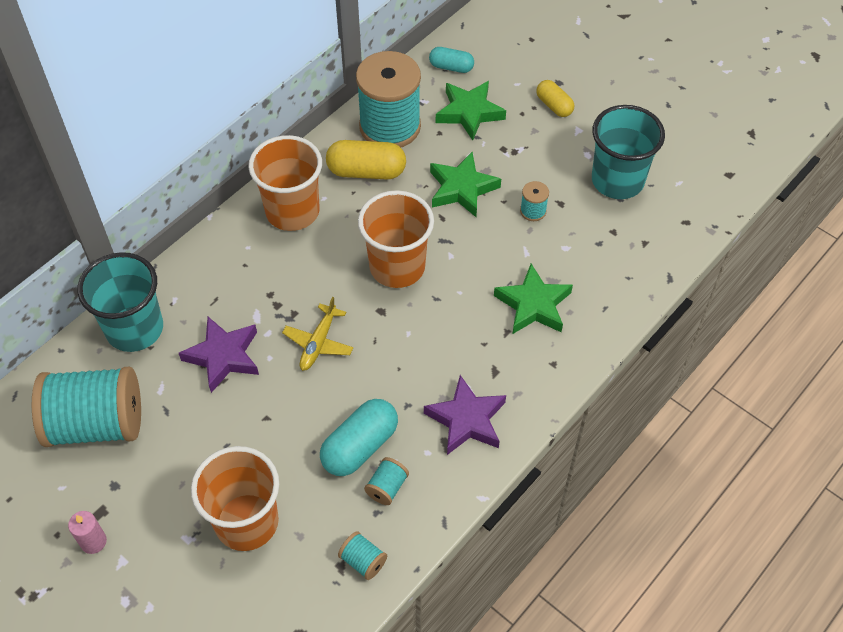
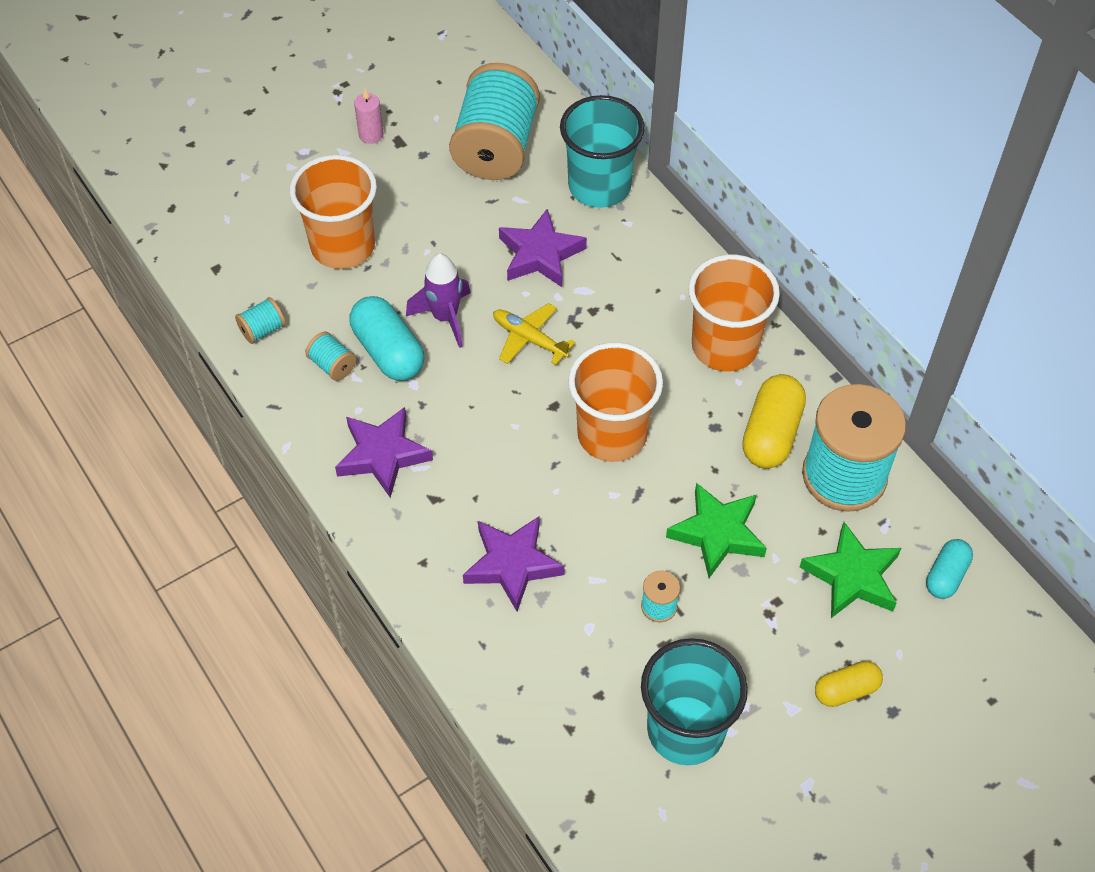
camera: 105 degrees right, 0 degrees up
green star [494,264,573,334] -> purple star [463,516,565,612]
none -> purple rocket [406,253,471,348]

